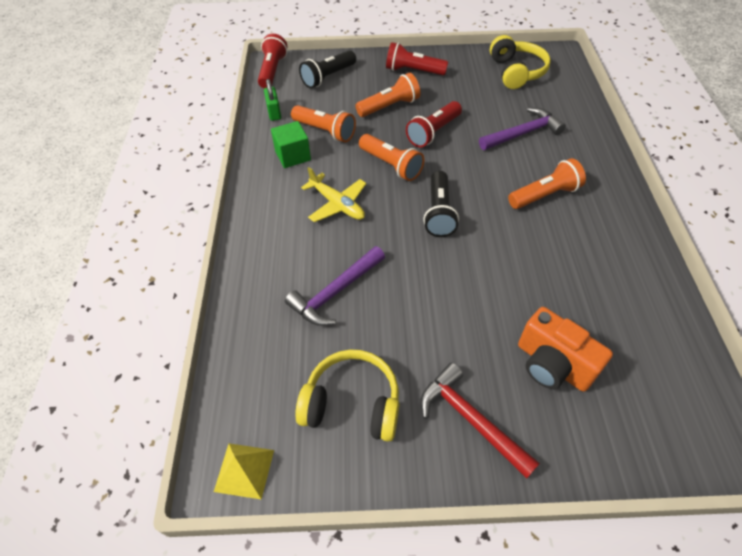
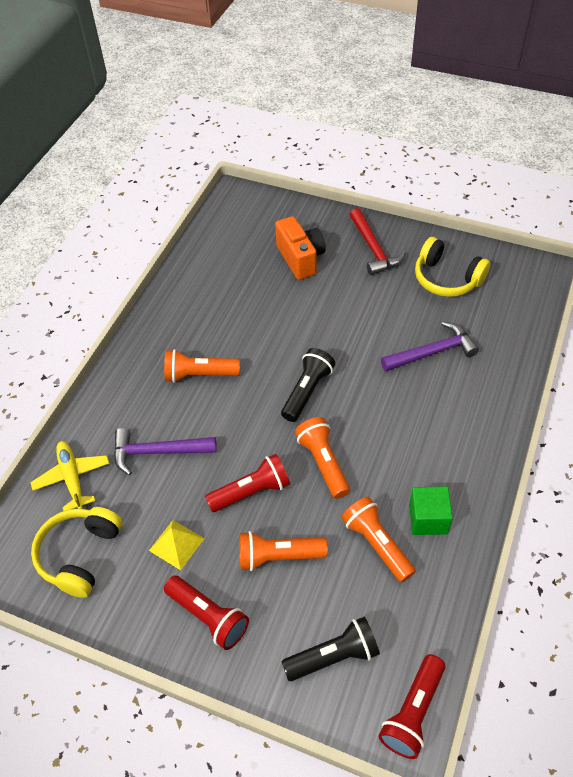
camera: 155 degrees left, 0 degrees up
yellow pyramid [214,443,274,500] -> yellow pyramid moved to [149,520,204,570]
green padlock [264,79,281,121] -> none
yellow plane [301,167,366,222] -> yellow plane moved to [30,441,110,511]

